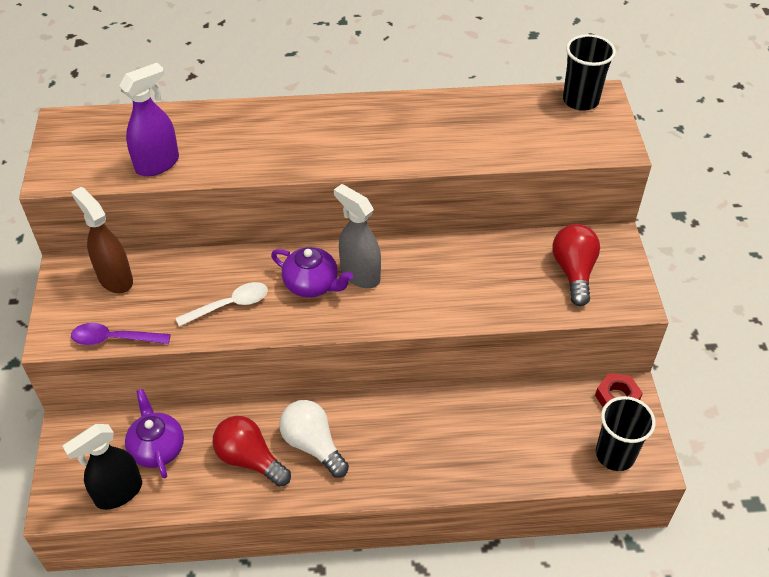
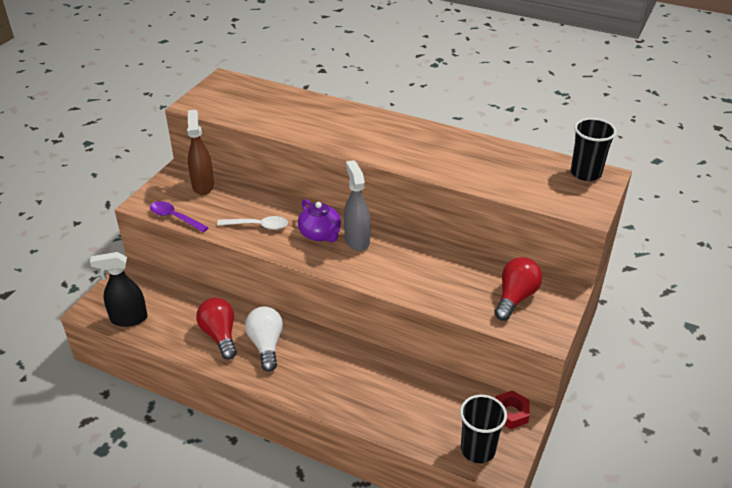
camera: 30 degrees right, 10 degrees down
purple spray bottle [119,63,179,176] -> none
purple teapot [125,389,184,479] -> none

